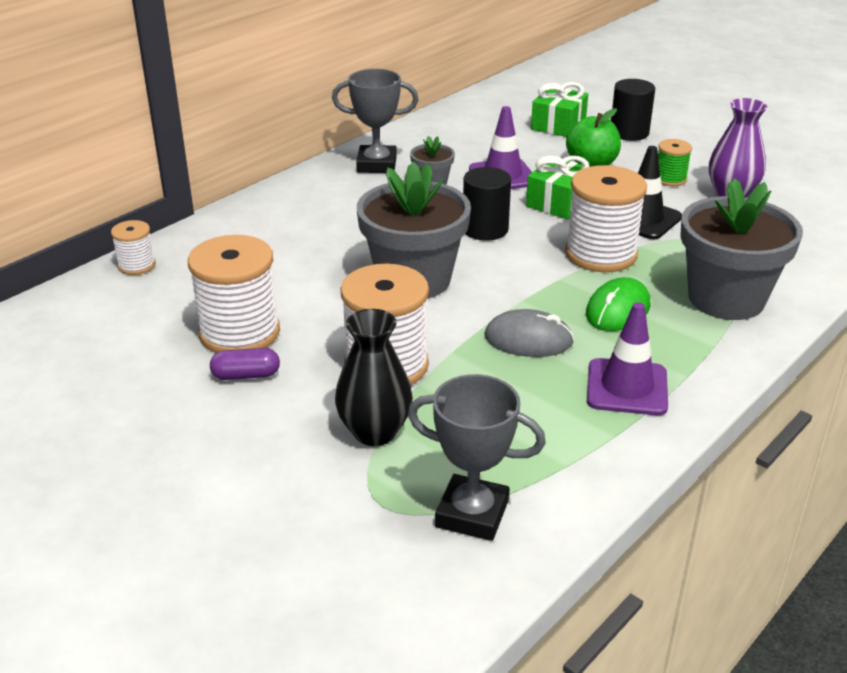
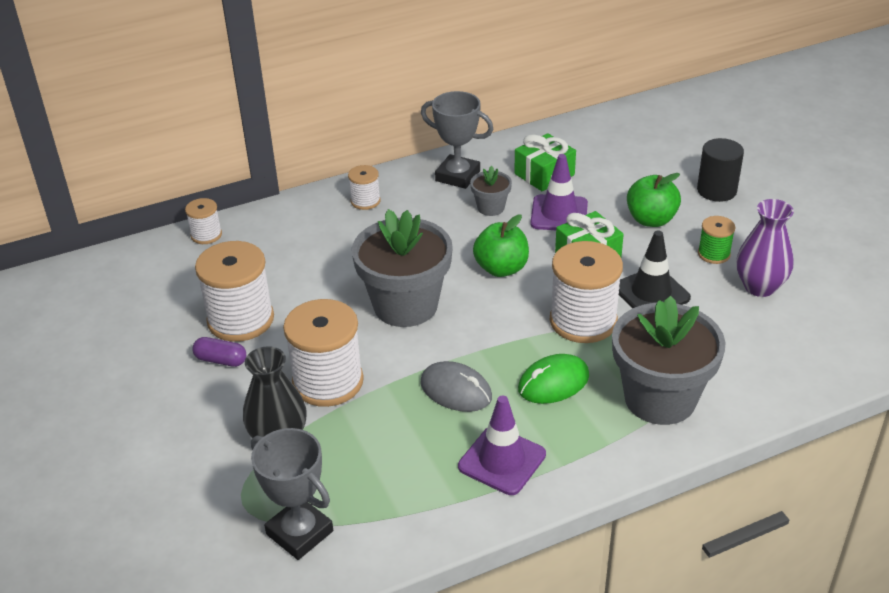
camera: 25 degrees right, 5 degrees up
black cylinder [463,167,511,241] -> green apple [473,214,529,277]
green gift [531,82,588,137] -> green gift moved to [514,133,576,191]
none -> white spool [348,165,381,210]

